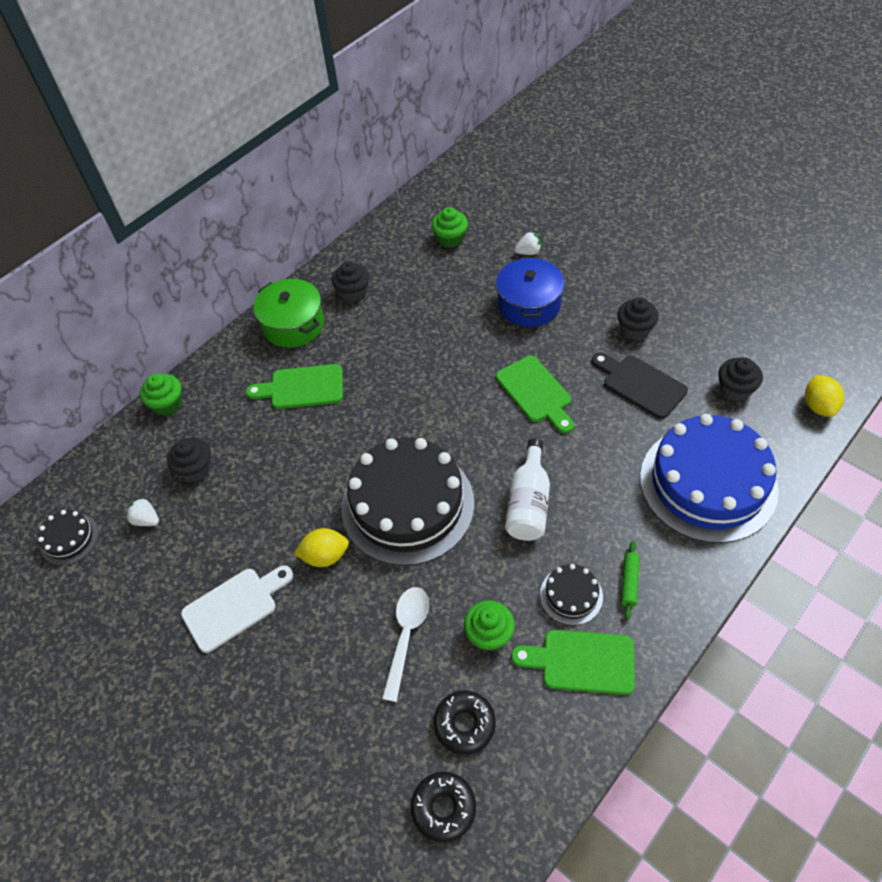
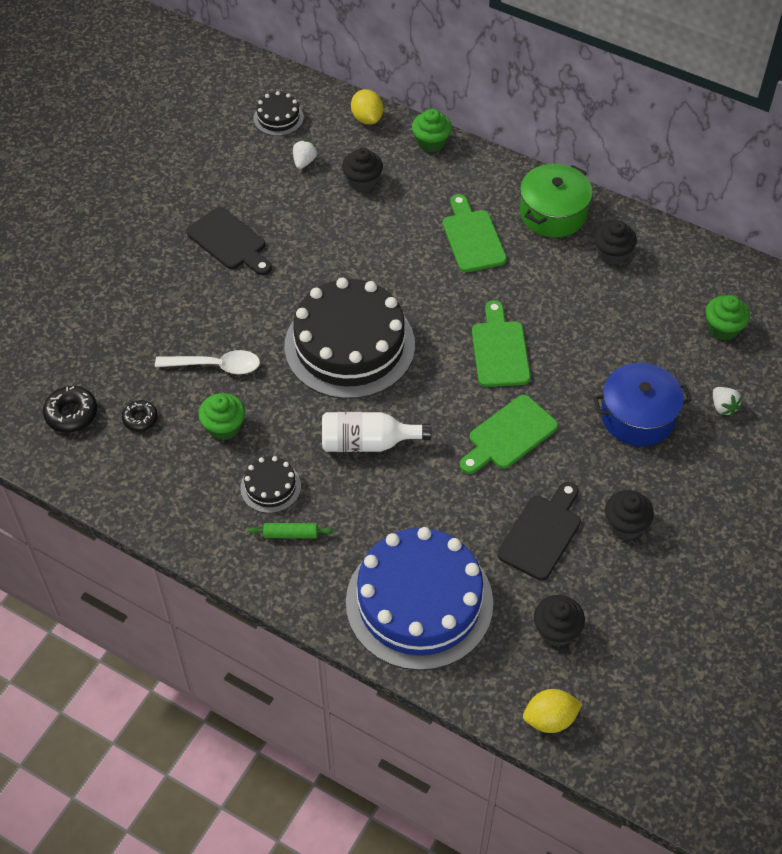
camera: 75 degrees right, 0 degrees up
white cutting board [181,565,293,653] -> black cutting board [186,207,272,275]
yellow lemon [294,528,349,567] -> yellow lemon moved to [351,89,383,125]
black donut [434,690,496,755] -> black donut [122,400,158,431], size x0.66
green cutting board [511,630,635,695] -> green cutting board moved to [472,300,531,387]

